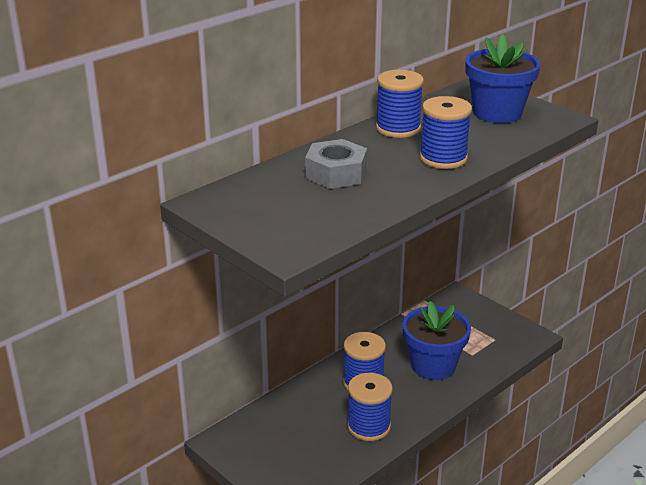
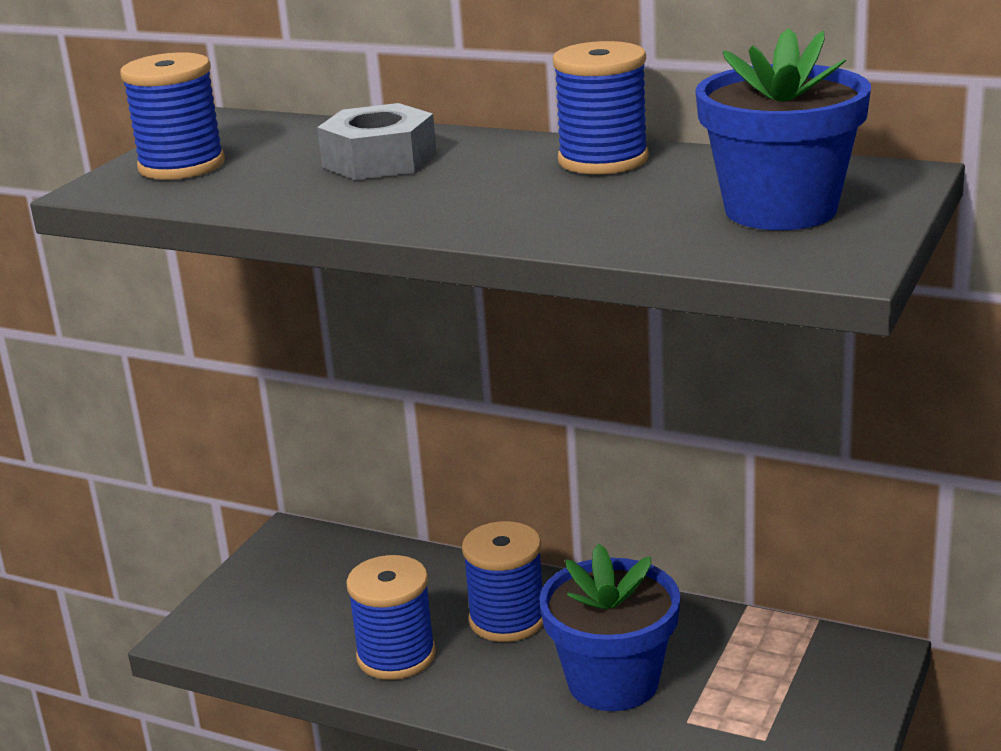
camera: 70 degrees right, 5 degrees down
blue spool [420,96,472,169] -> blue spool moved to [120,52,225,180]

